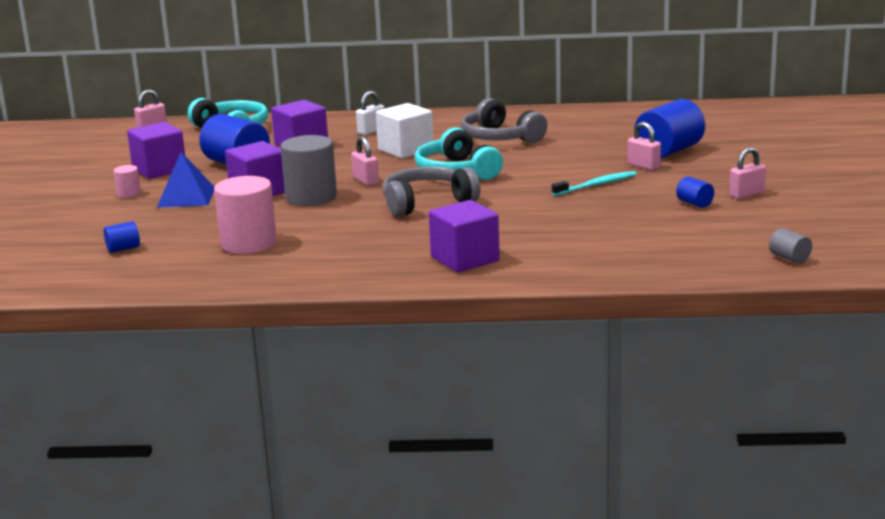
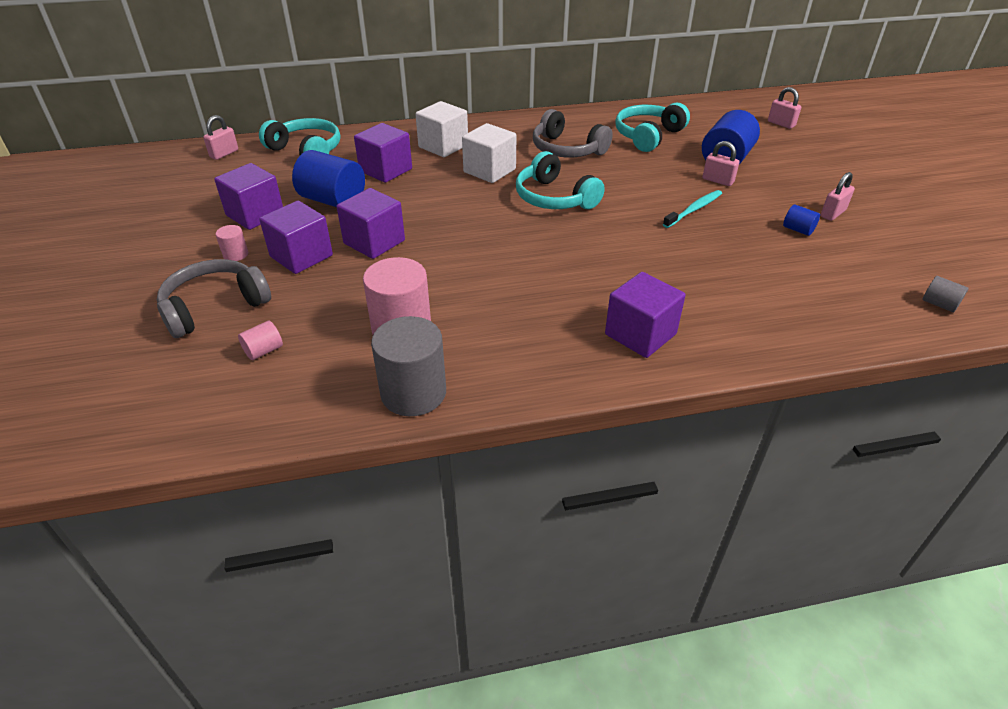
camera: 15 degrees left, 20 degrees up
blue cylinder [104,221,140,253] -> pink cylinder [238,321,283,360]
blue pyramid [157,152,215,208] -> purple cube [259,201,333,274]
grey cylinder [281,135,337,206] -> grey cylinder moved to [371,316,446,416]
pink padlock [351,136,379,186] -> pink padlock moved to [768,87,801,129]
white padlock [356,91,384,135] -> white cube [415,101,468,157]
grey headphones [383,166,480,217] -> grey headphones moved to [157,259,271,338]
none -> turquoise headphones [615,102,690,152]

